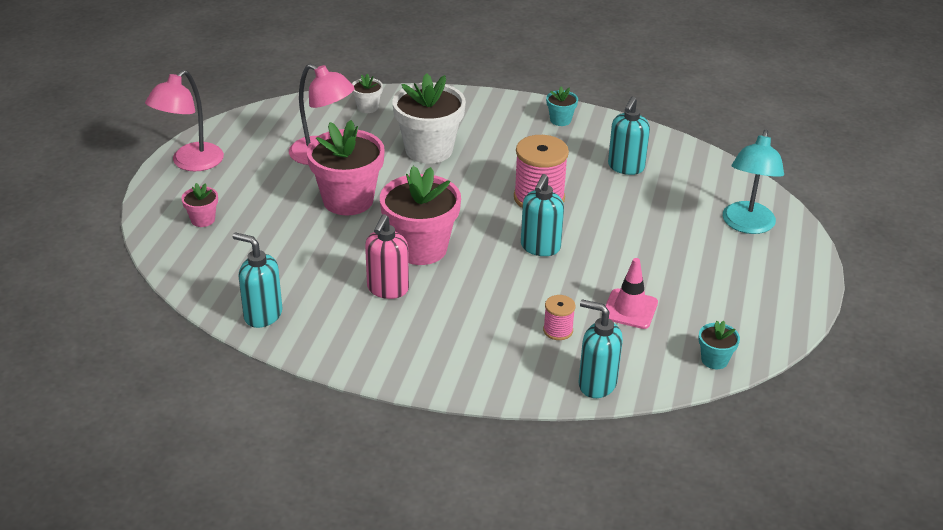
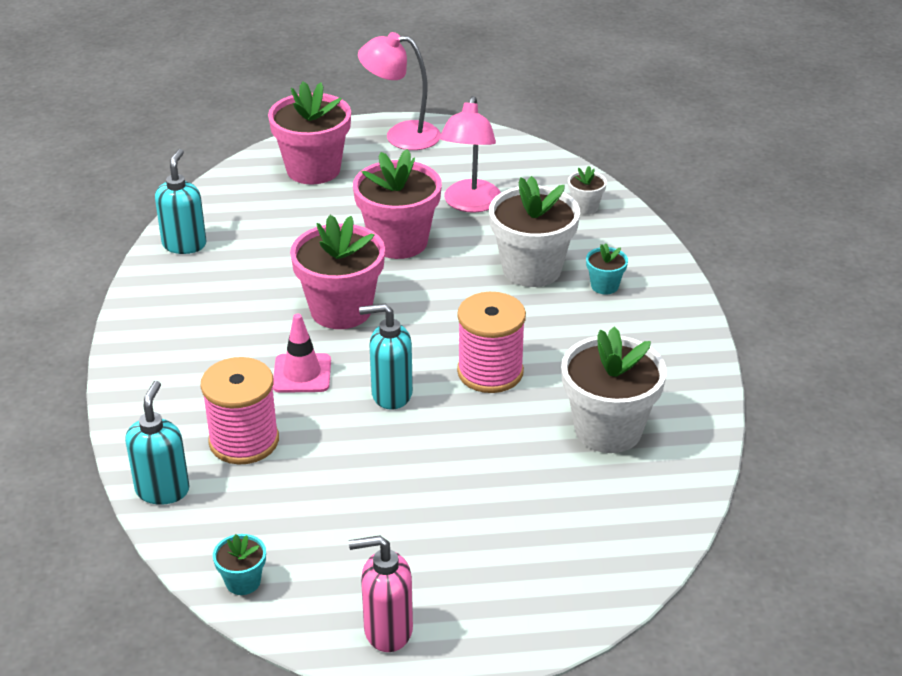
camera: 70 degrees right, 0 degrees up
pink flower pot [181,183,218,227] -> pink flower pot [268,82,351,184], size x2.17
pink soap dispenser [365,214,409,299] -> pink soap dispenser moved to [349,535,413,652]
pink spool [543,295,576,340] -> pink spool [201,357,279,464], size x1.95
turquoise flower pot [546,87,578,126] -> turquoise flower pot moved to [586,243,628,294]
pink traffic cone [605,258,658,329] -> pink traffic cone moved to [273,314,331,393]
turquoise soap dispenser [608,96,650,175] -> white flower pot [561,327,667,453]
turquoise lamp [723,130,784,234] -> none

